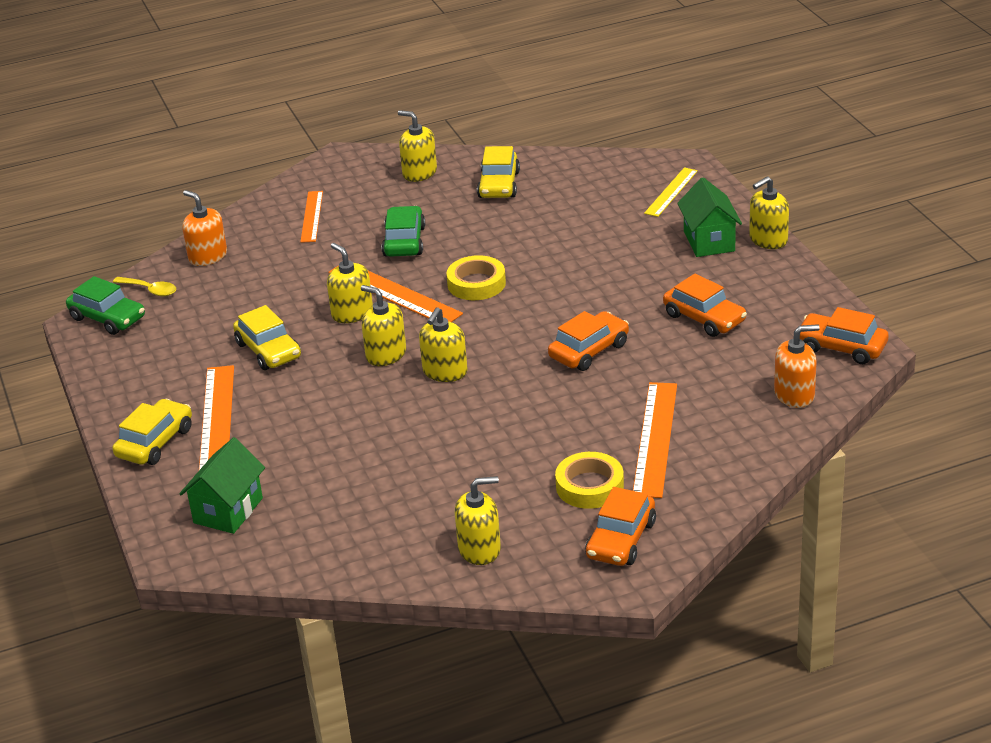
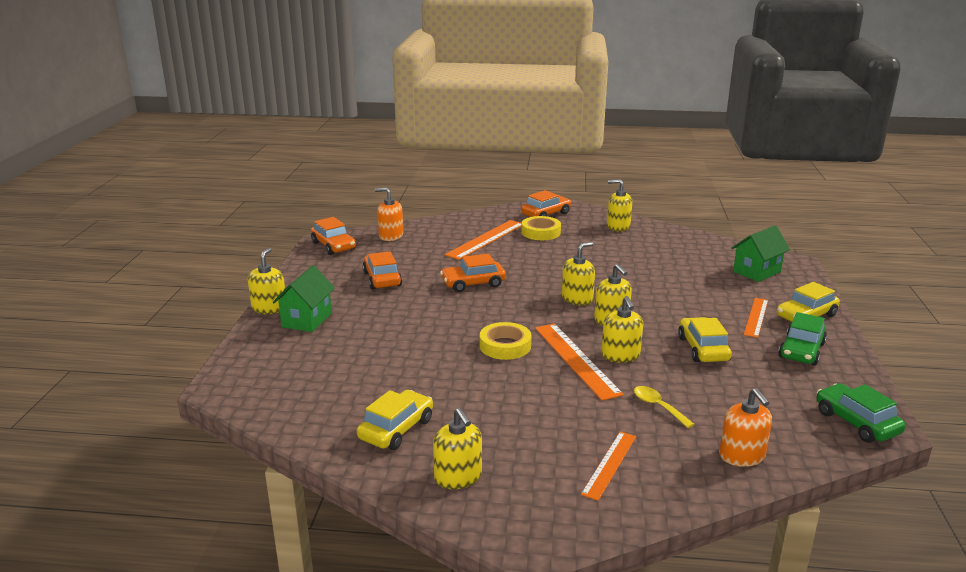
camera: 155 degrees left, 10 degrees down
yellow spoon [113,277,176,296] -> yellow spoon moved to [634,386,695,428]
orange ruler [199,365,234,470] -> orange ruler [744,298,768,338], size x0.63
green car [382,206,425,257] -> green car moved to [778,312,827,366]
yellow ruler [644,167,698,217] -> none
yellow soap dispenser [749,176,789,249] -> yellow soap dispenser turned 75 degrees counterclockwise [248,248,285,314]

